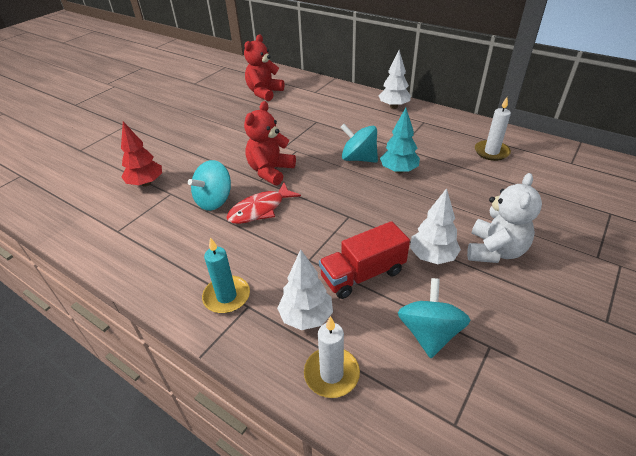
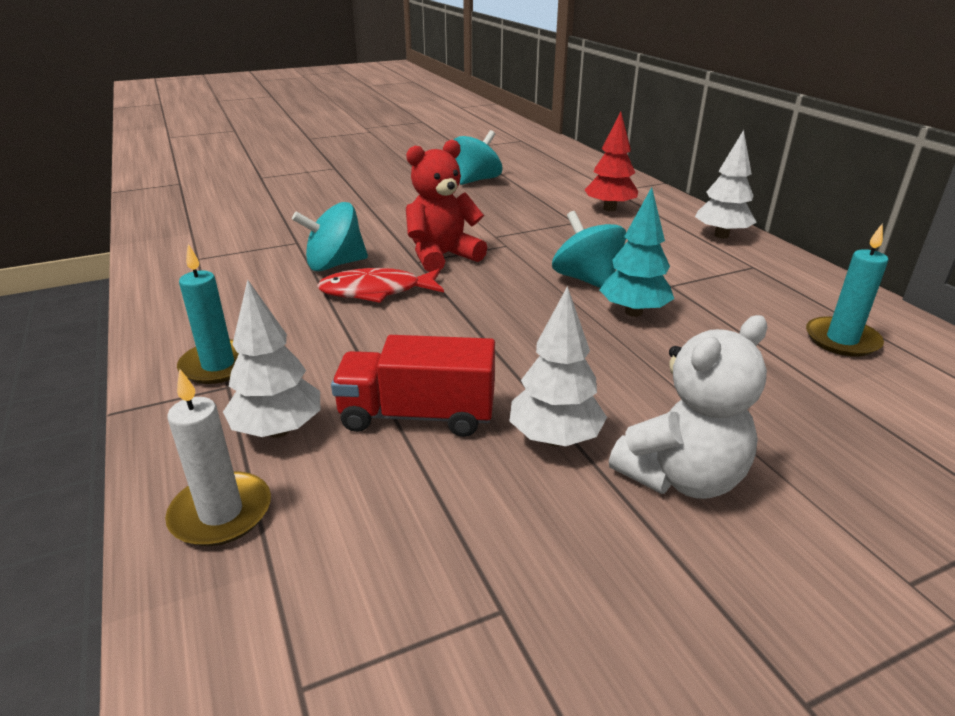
camera: 30 degrees right, 10 degrees down
red tree [121,121,162,186] -> red tree moved to [585,111,638,211]
red teddy bear [244,34,284,101] -> none
turquoise spinning top [398,278,470,358] -> turquoise spinning top moved to [454,130,502,185]
white candle [475,97,511,161] -> turquoise candle [806,224,888,357]

